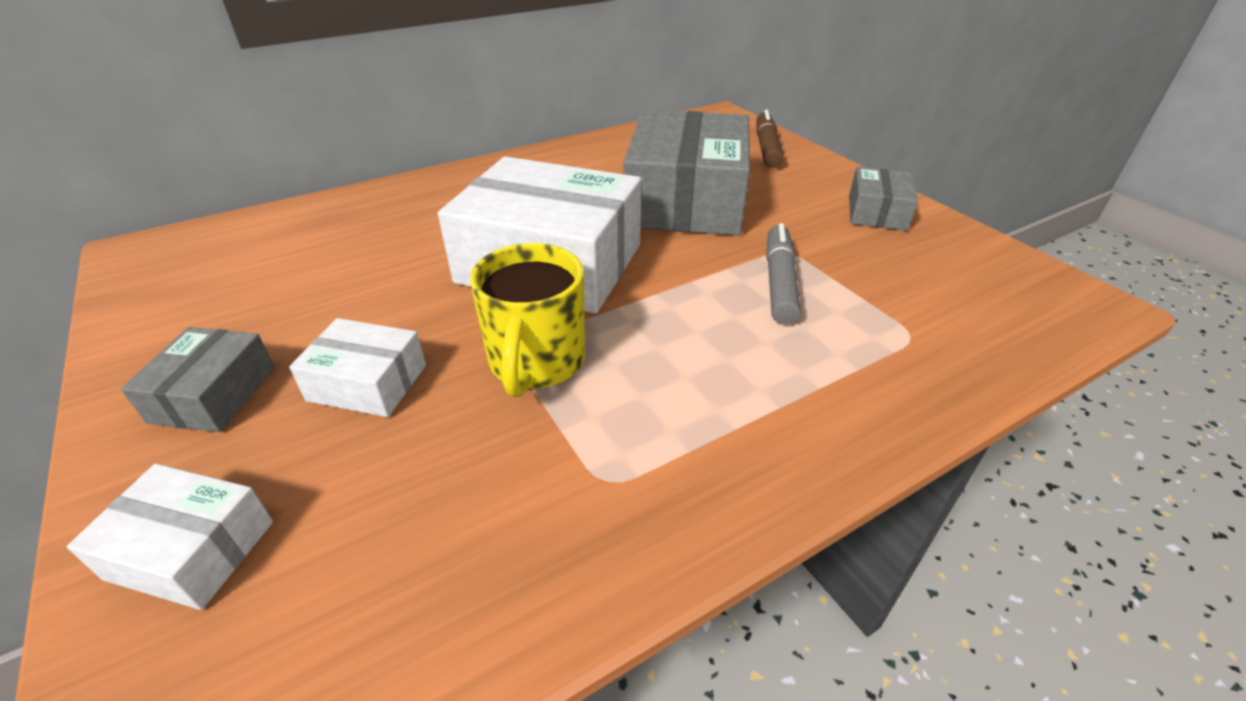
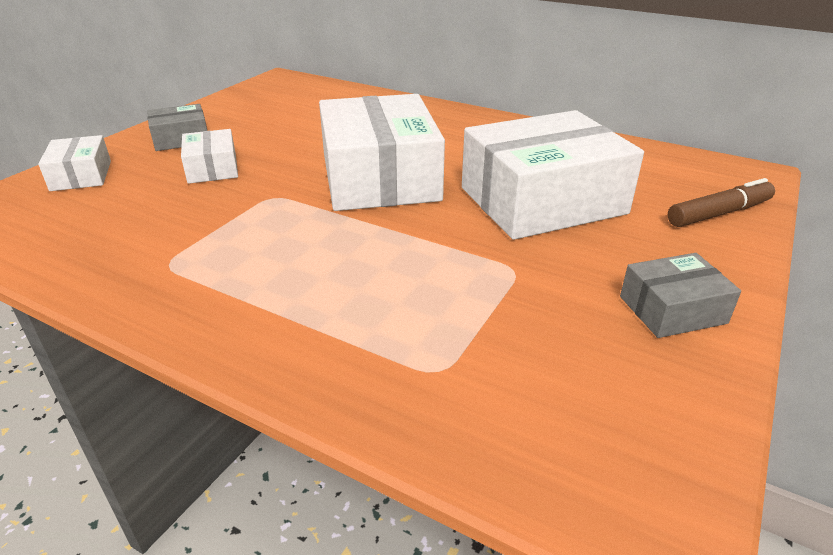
camera: 60 degrees right, 5 degrees down
yellow mug [470,243,585,397] -> none
grey box [624,110,750,236] -> white box [462,110,644,240]
grey marker [766,223,801,324] -> none

